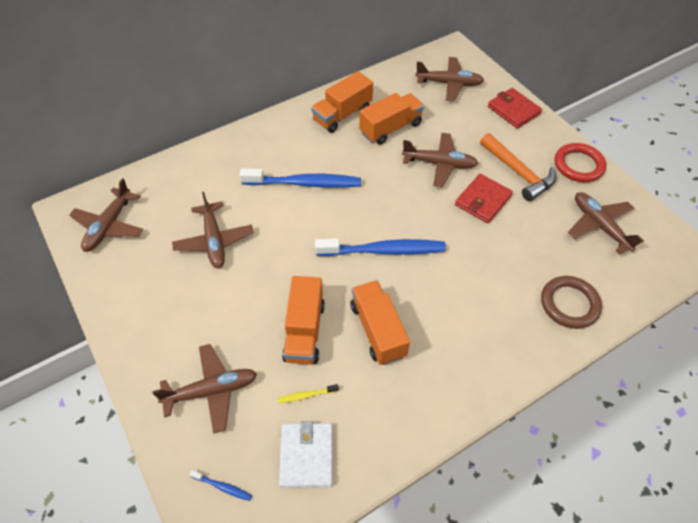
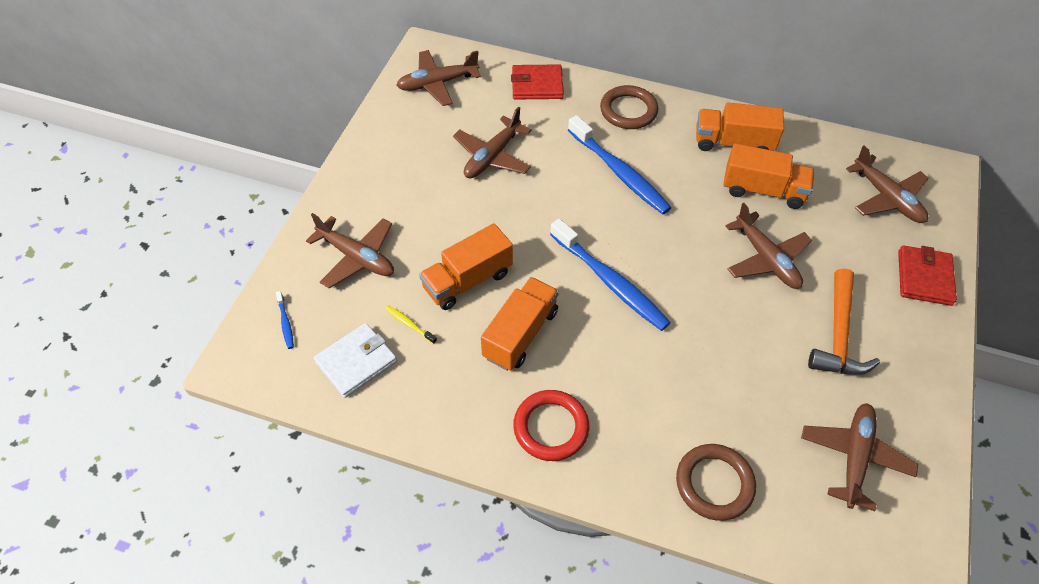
camera: 50 degrees right, 0 degrees up
red wallet [455,174,513,223] -> red wallet moved to [511,64,564,99]
red ring [555,143,606,182] -> red ring moved to [513,390,589,461]
none -> brown ring [600,85,658,129]

